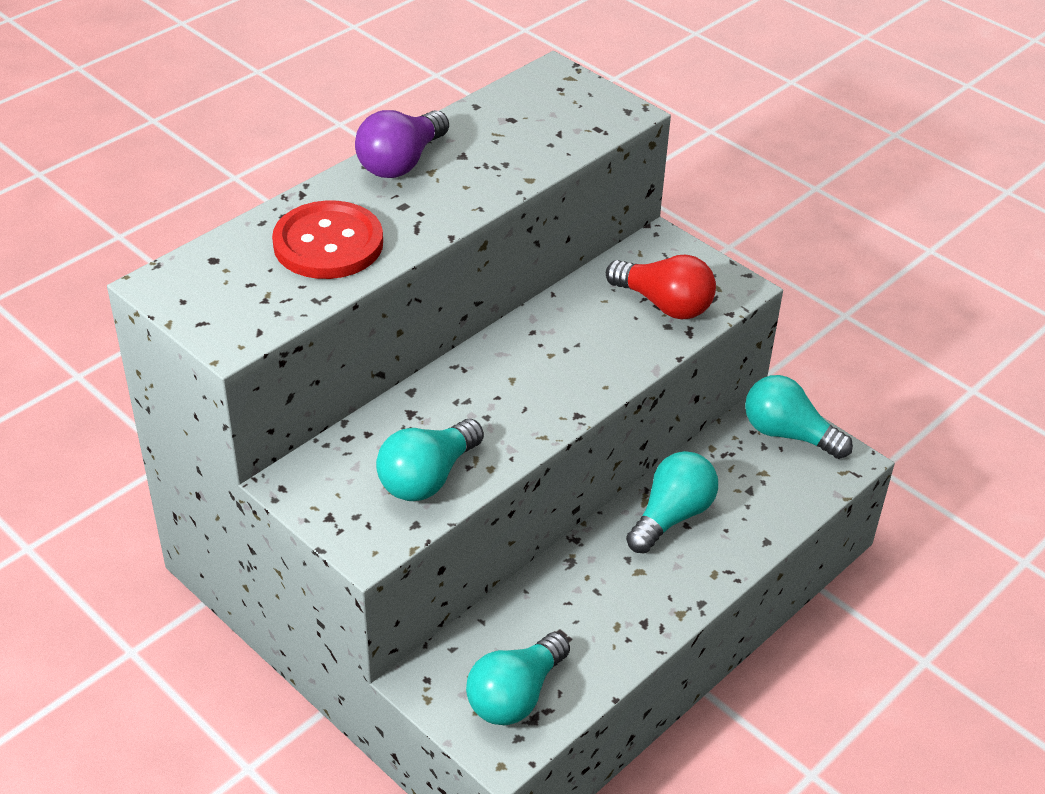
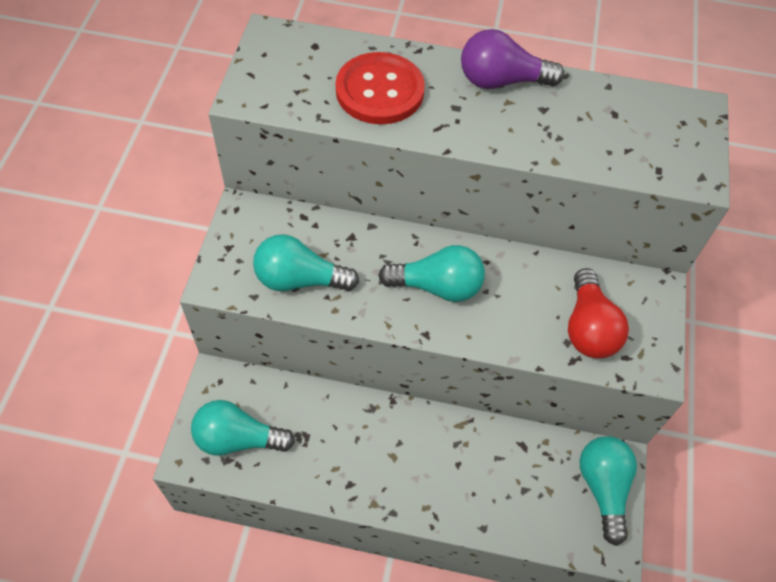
camera: 55 degrees right, 15 degrees up
turquoise light bulb [626,451,718,553] -> turquoise light bulb moved to [378,245,485,302]

